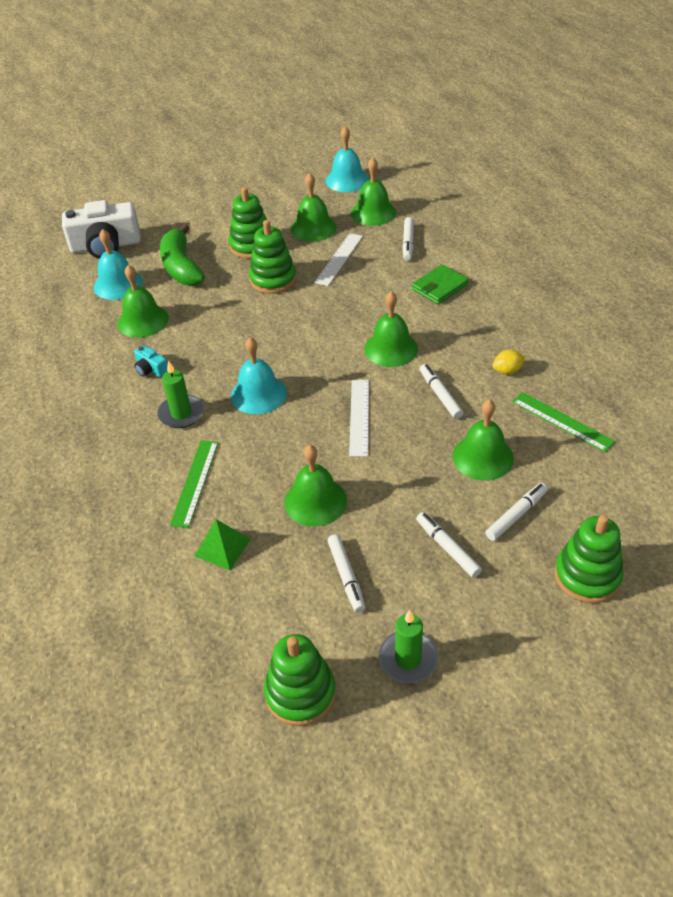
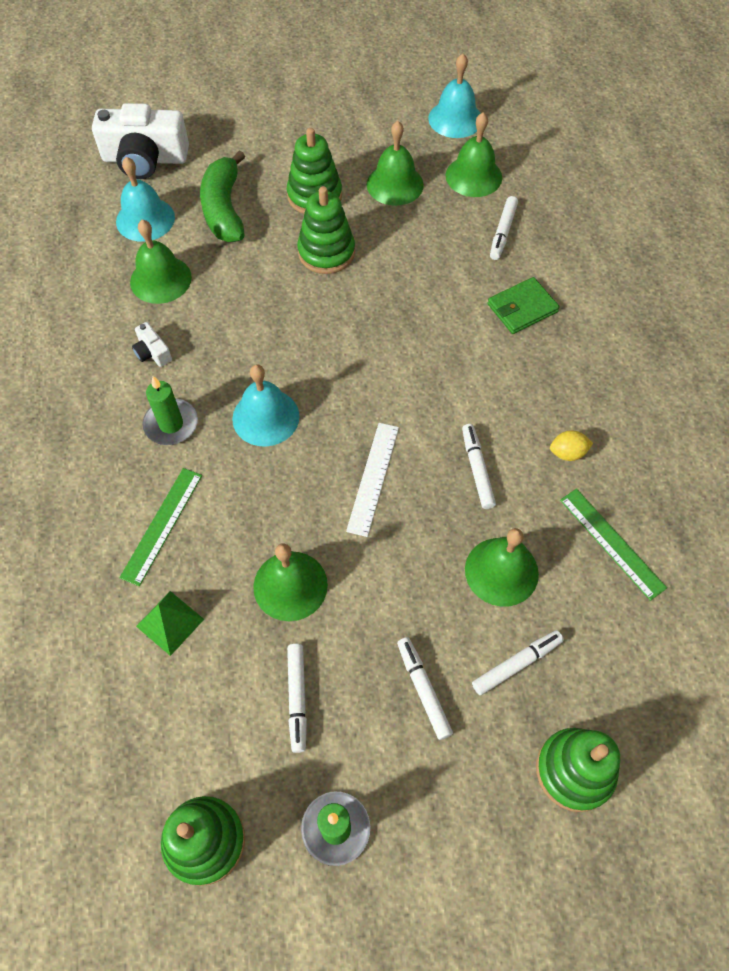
camera: 10 degrees right, 15 degrees up
turquoise camera [134,345,168,377] -> white camera [132,322,172,367]
white ruler [314,233,363,286] -> none
green bell [364,291,418,367] -> none

